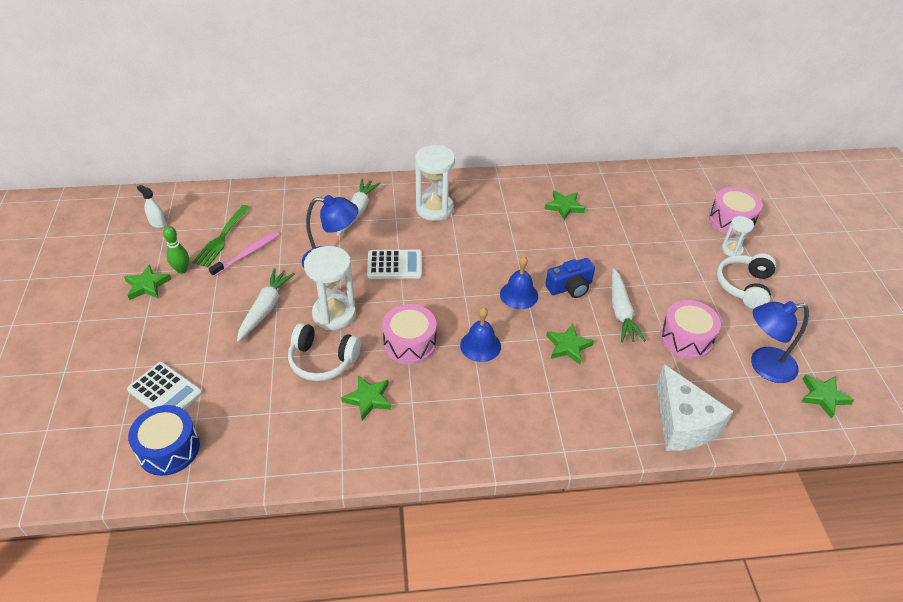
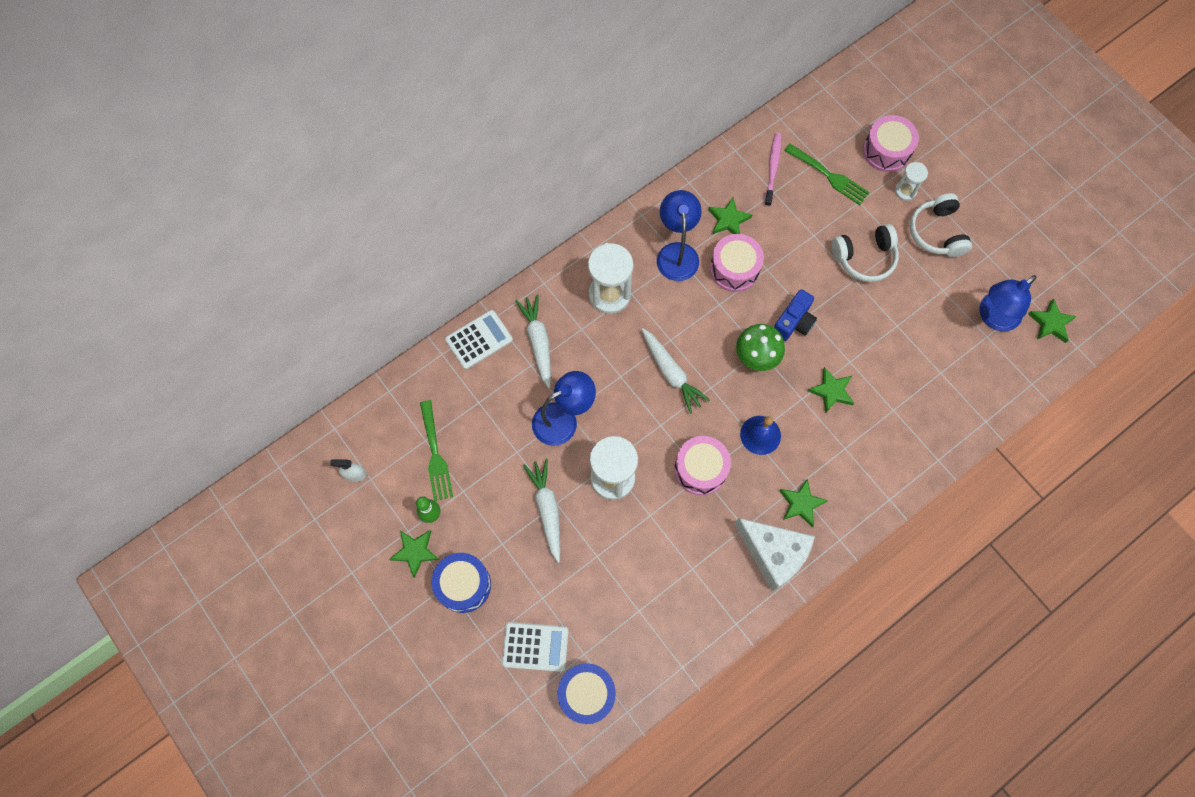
camera: 30 degrees left, 25 degrees up
pink toothbrush [209,232,279,277] -> pink toothbrush moved to [765,133,781,206]
white headphones [288,323,361,381] -> white headphones moved to [832,224,899,282]
green star [341,375,391,421] -> green star moved to [779,478,828,527]
white calculator [367,250,422,279] -> white calculator moved to [445,310,513,369]
blue bell [500,256,538,309] -> green mushroom [736,324,785,371]
white carrot [612,269,646,342] -> white carrot moved to [641,328,710,414]
white cheese [657,364,733,451] -> white cheese moved to [734,518,815,592]
pink drum [660,300,721,359] -> pink drum moved to [710,234,764,292]
none -> blue drum [432,553,491,613]
none -> blue lamp [657,190,702,281]
none -> green fork [784,144,870,205]

